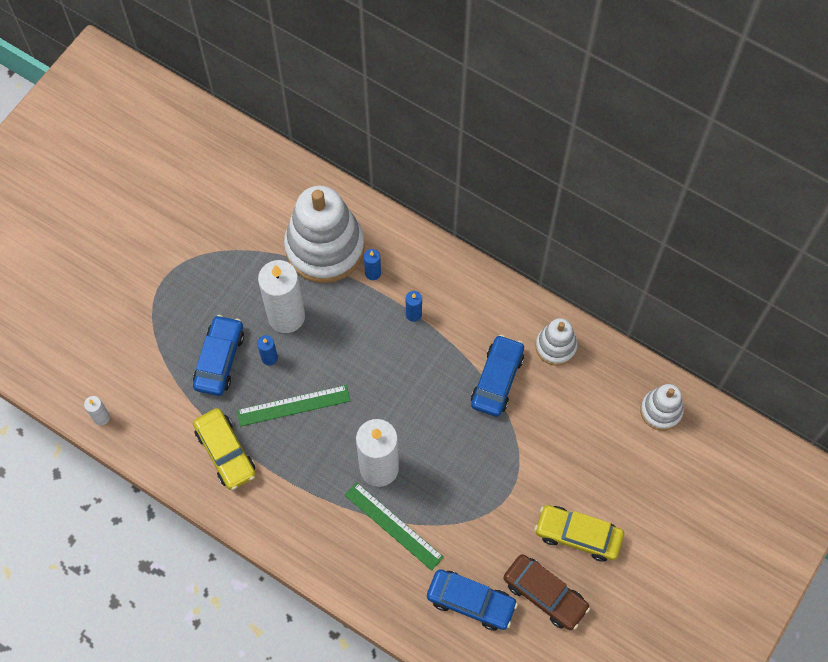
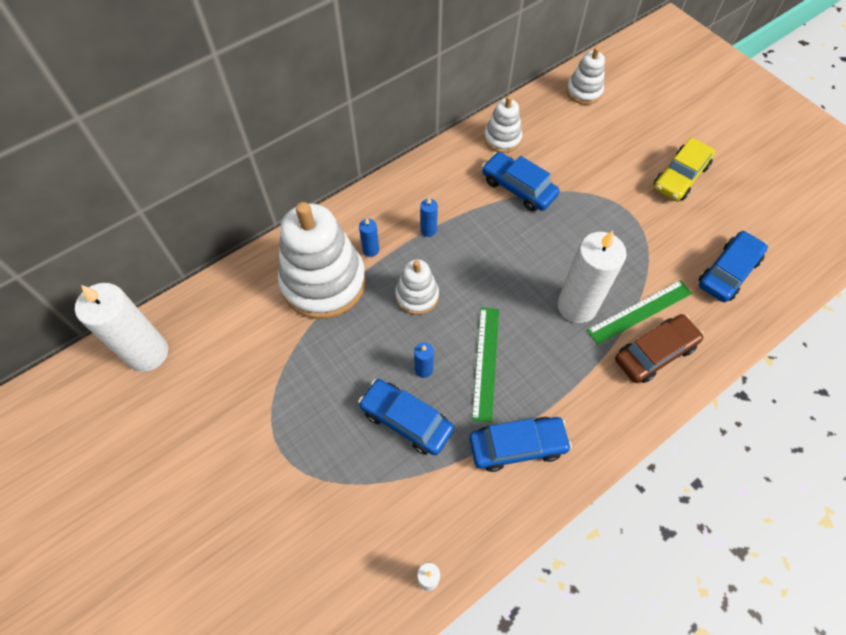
camera: 70 degrees left, 5 degrees down
yellow car [193,408,256,490] -> blue car [469,417,572,472]
white candle [258,260,305,333] -> white candle moved to [75,283,168,372]
brown car [504,554,590,630] -> brown car moved to [615,314,704,383]
none -> white stacking toy [395,259,439,315]

